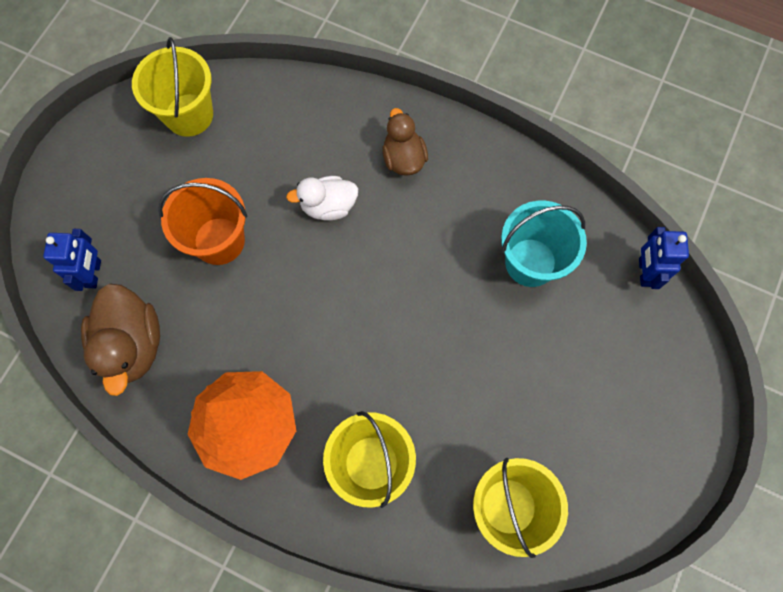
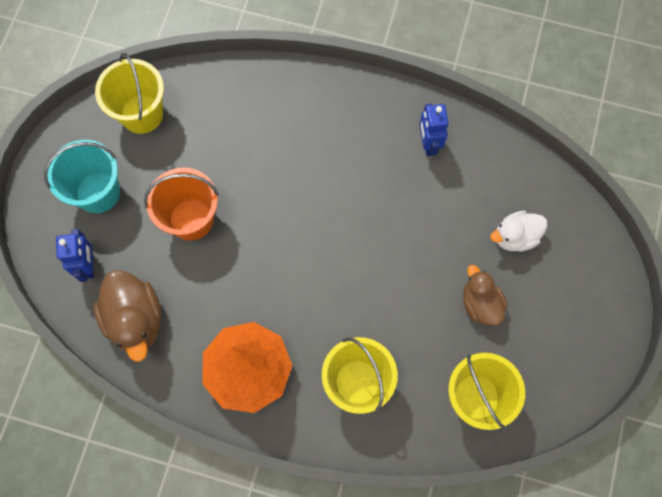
camera: 10 degrees left, 0 degrees up
white duck [286,176,358,221] -> white duck moved to [490,211,547,252]
brown duck [382,108,428,176] -> brown duck moved to [463,265,507,326]
turquoise bucket [501,201,587,287] -> turquoise bucket moved to [44,140,120,213]
blue robot [639,227,689,289] -> blue robot moved to [419,104,449,156]

